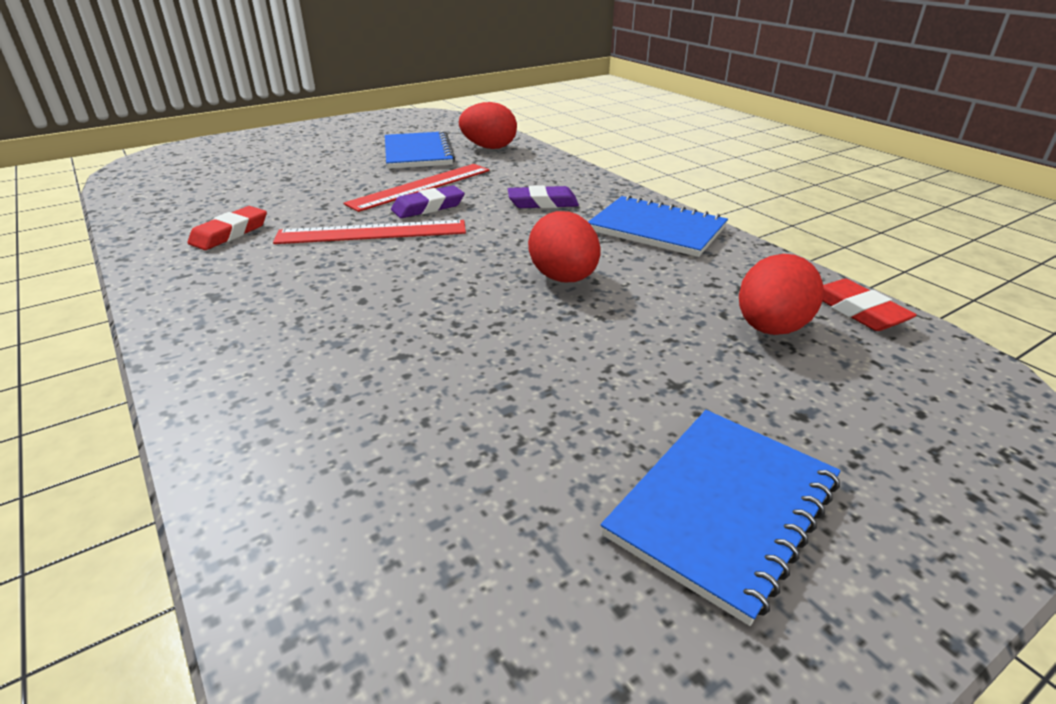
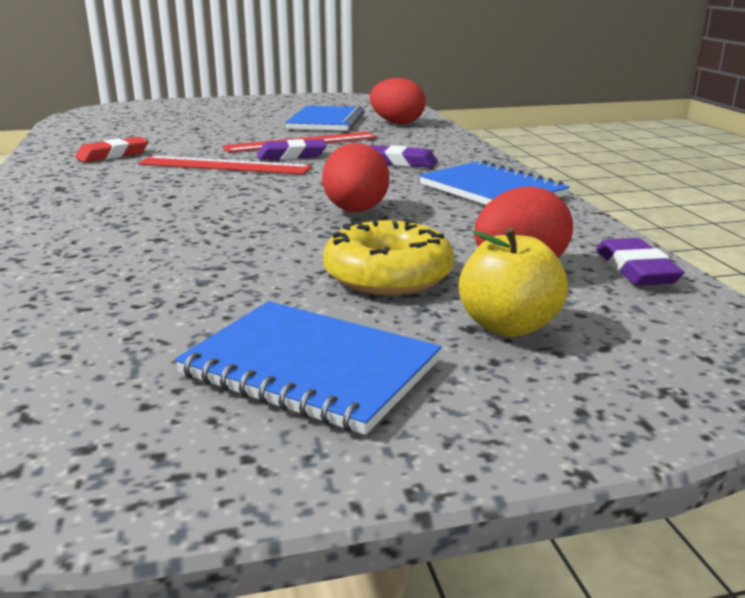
camera: 20 degrees right, 10 degrees down
blue notebook [601,410,841,626] -> blue notebook turned 60 degrees clockwise [174,301,441,435]
red eraser [822,279,917,331] -> purple eraser [596,238,685,286]
none -> yellow donut [323,218,454,295]
none -> yellow apple [459,228,568,337]

